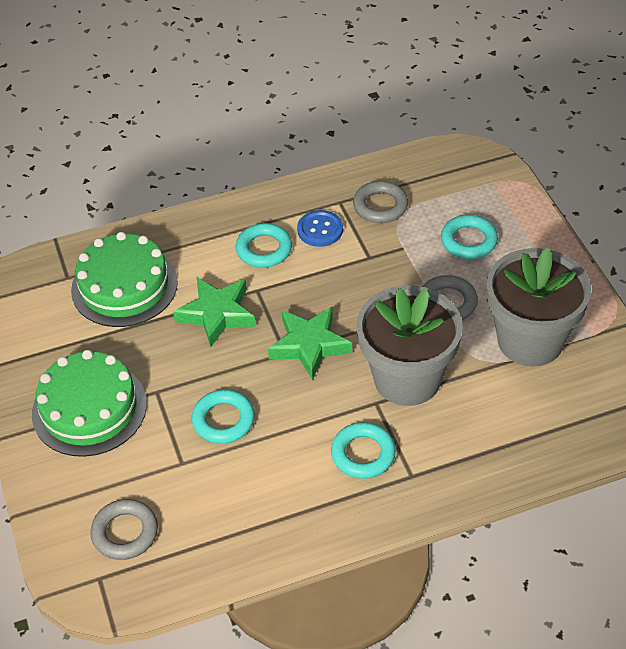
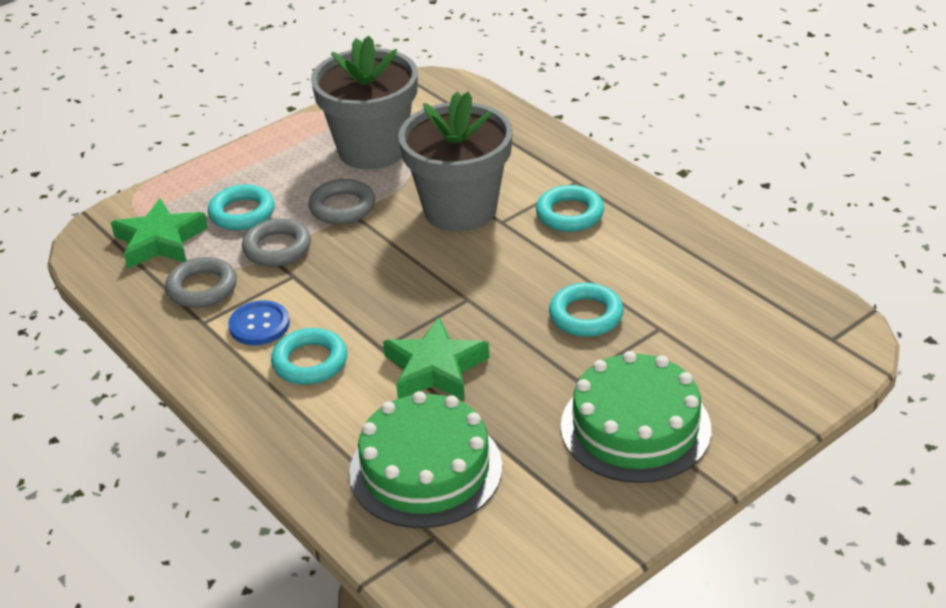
camera: 110 degrees left, 10 degrees down
grey ring [90,499,158,560] -> grey ring moved to [242,218,311,267]
green star [268,307,352,380] -> green star moved to [111,198,208,269]

